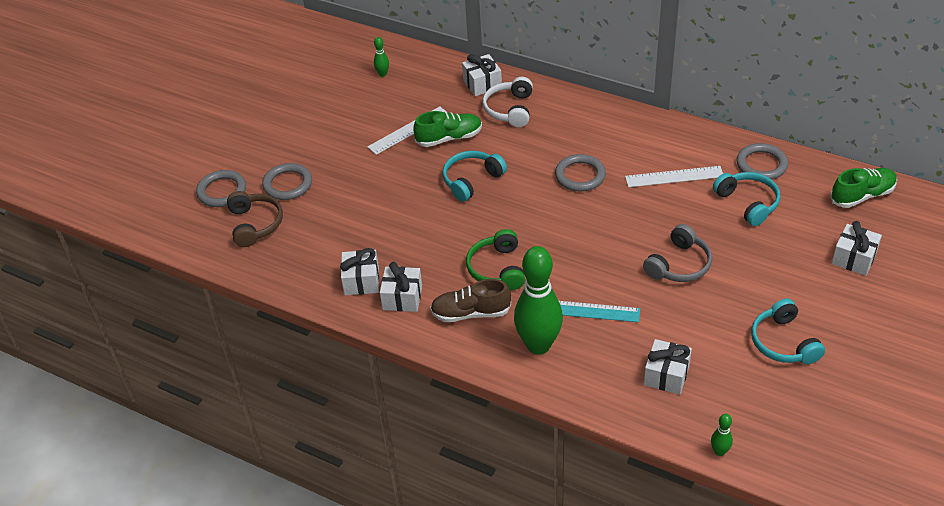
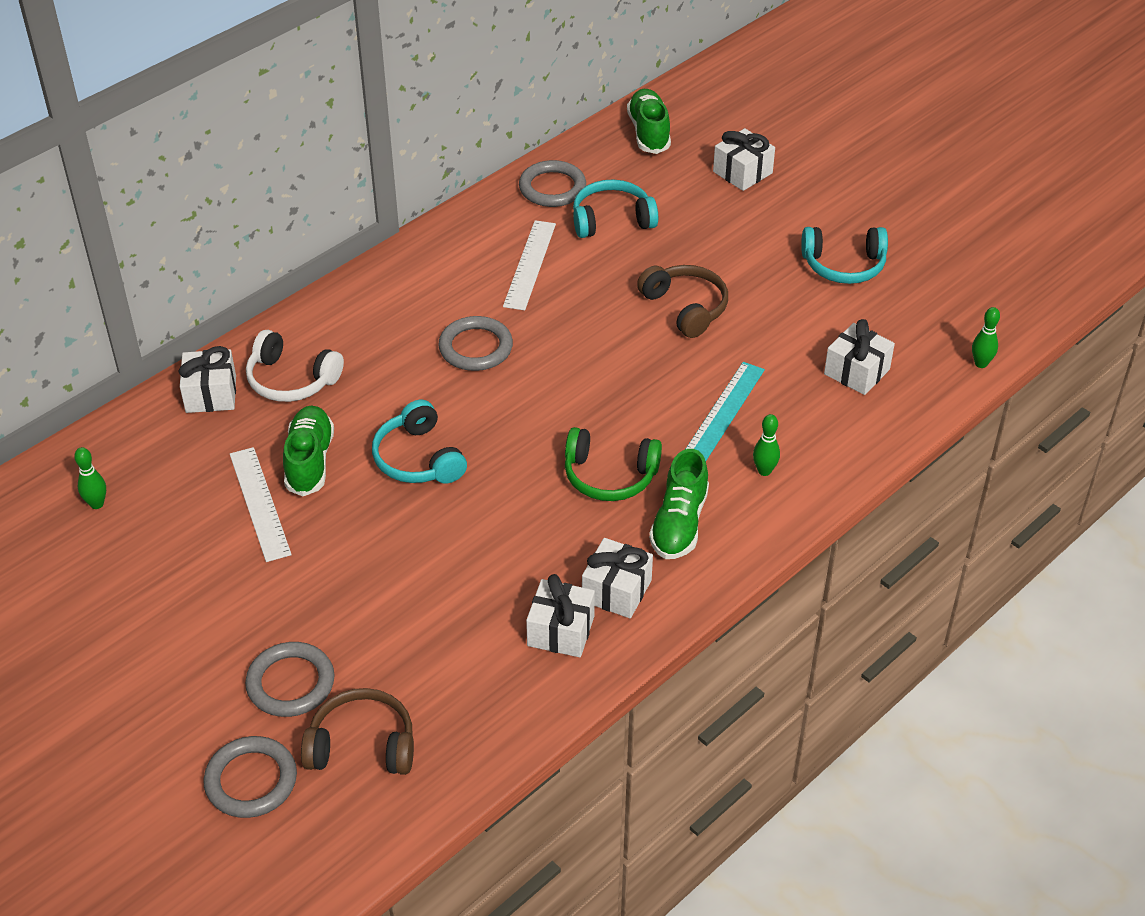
camera: 75 degrees left, 0 degrees up
brown shoe [430,279,511,322] -> green shoe [649,449,709,559]
green bowling pin [514,246,563,355] -> green bowling pin [753,414,780,476], size x0.41
grey headphones [643,224,712,282] -> brown headphones [637,265,728,338]

